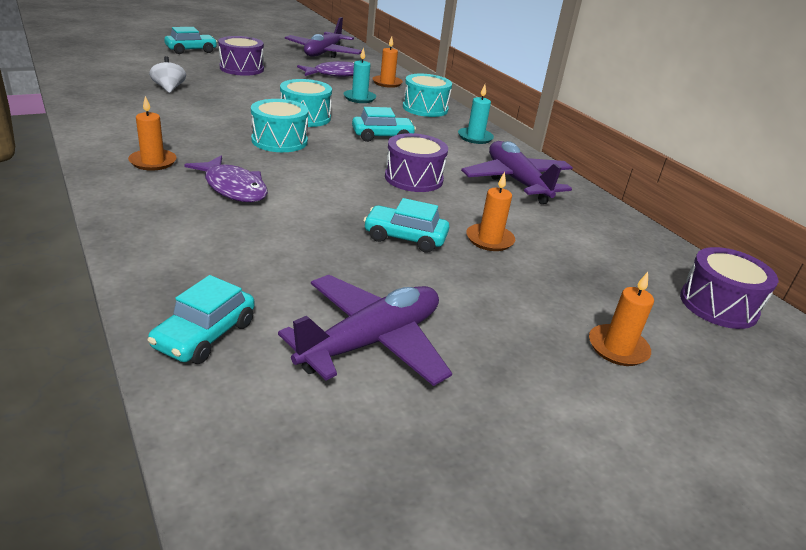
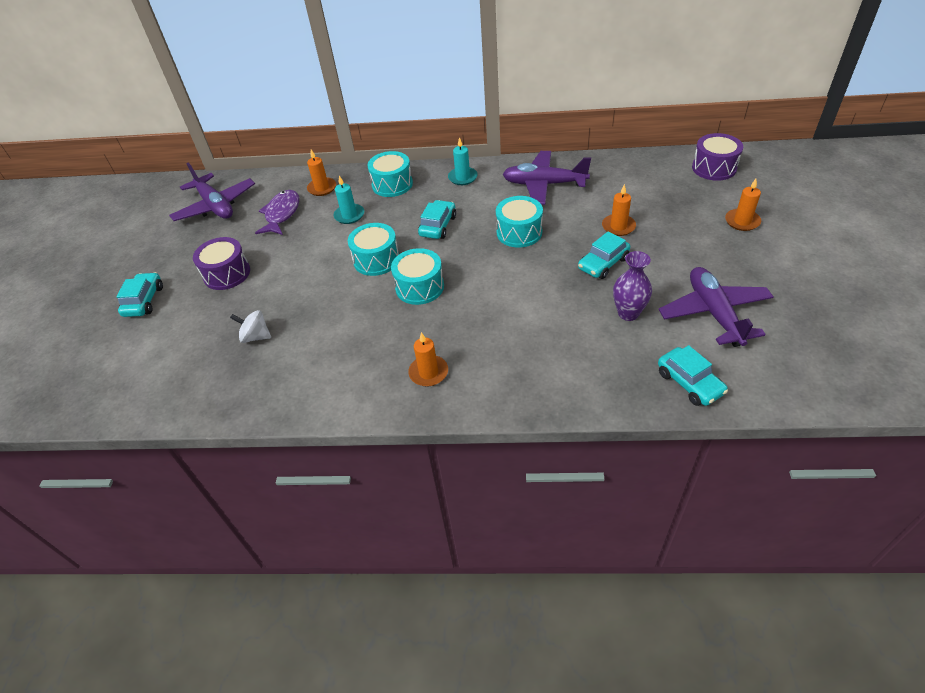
camera: 50 degrees left, 15 degrees up
purple fish [184,156,268,202] -> none
purple drum [385,133,448,192] -> turquoise drum [496,196,543,248]
none -> purple vase [613,251,652,321]

